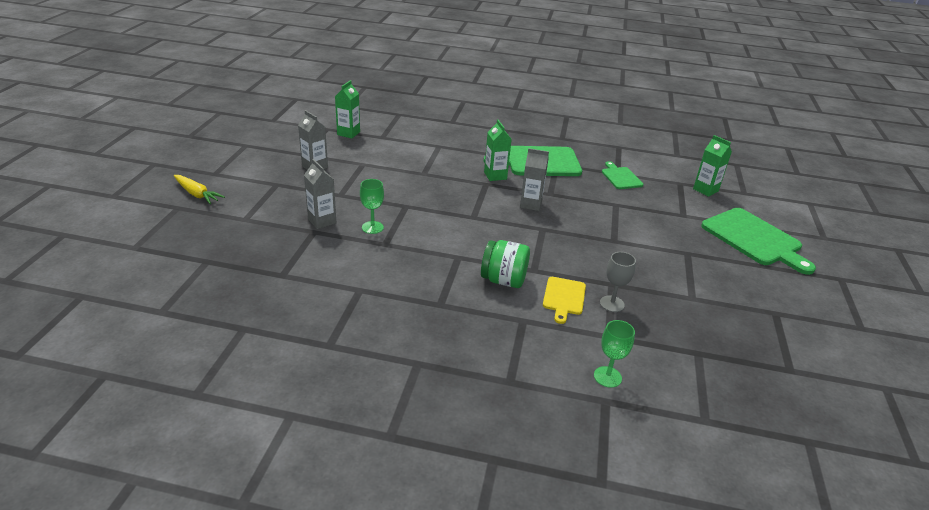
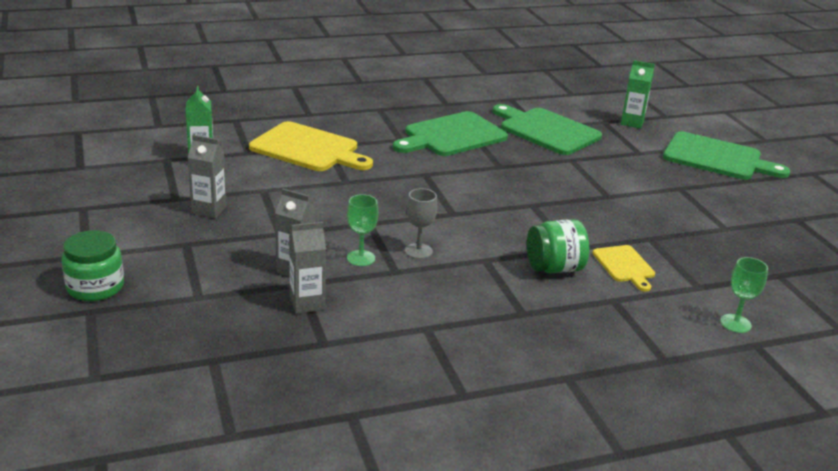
camera: 30 degrees left, 5 degrees down
yellow carrot [174,175,225,204] -> green jar [61,230,124,301]
green carton [484,119,512,181] -> none
grey carton [520,148,549,211] -> grey carton moved to [289,222,326,314]
grey goblet [600,252,636,312] -> grey goblet moved to [405,188,437,259]
green cutting board [602,161,643,189] -> green cutting board [492,104,602,155], size x1.89
none -> yellow cutting board [249,121,373,171]

